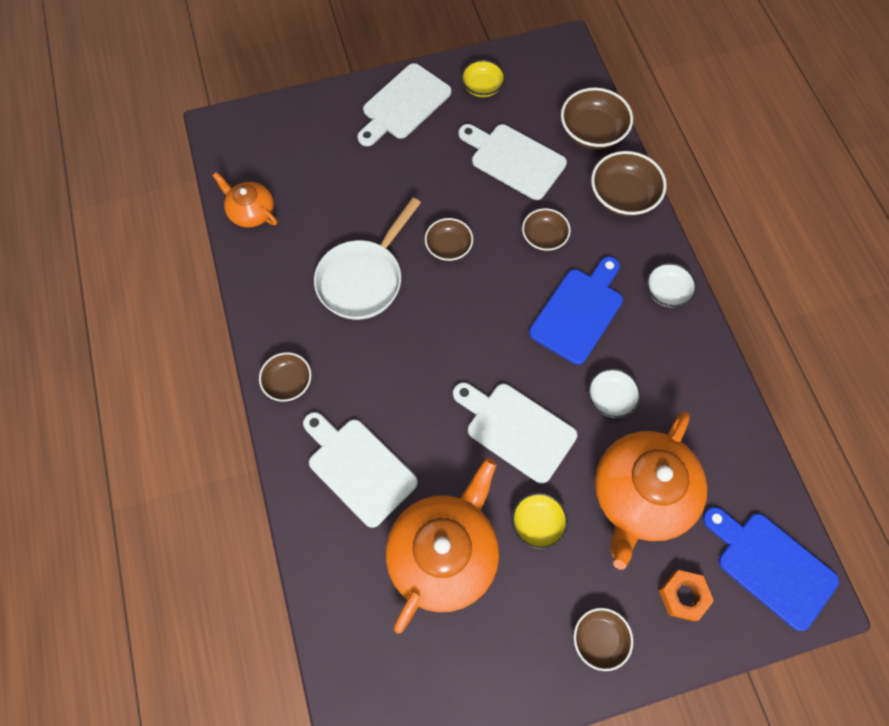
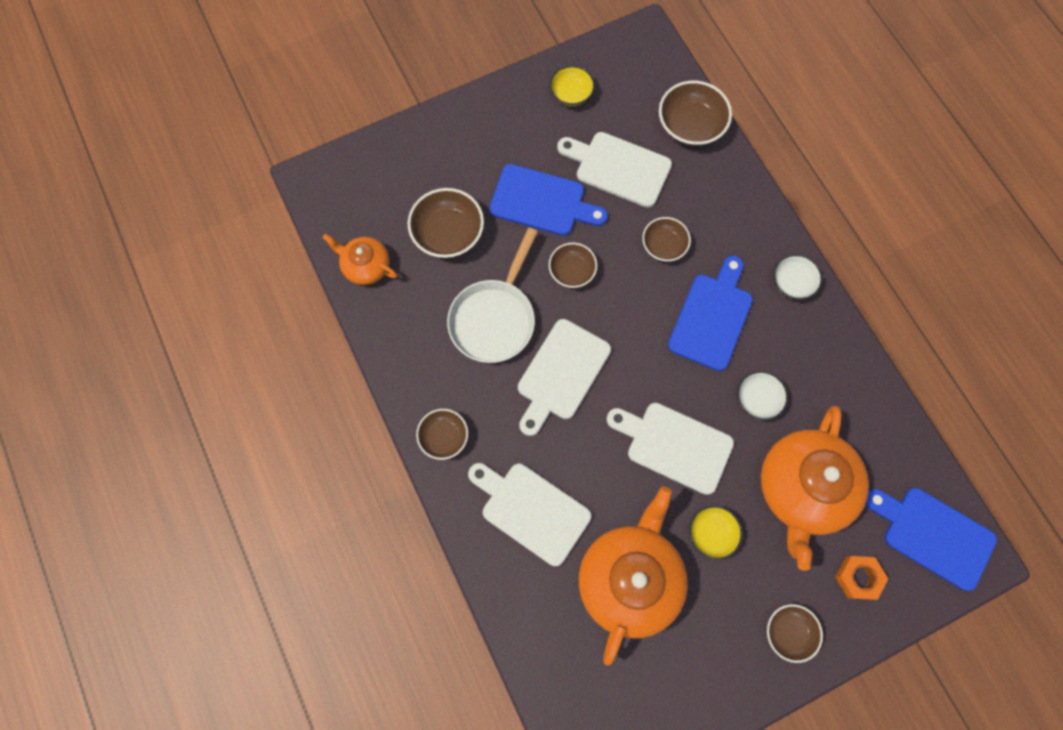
camera: 10 degrees left, 5 degrees up
white cutting board [357,63,451,146] -> white cutting board moved to [518,319,611,436]
brown bowl [591,151,667,216] -> brown bowl moved to [407,188,484,258]
none -> blue cutting board [489,164,608,236]

